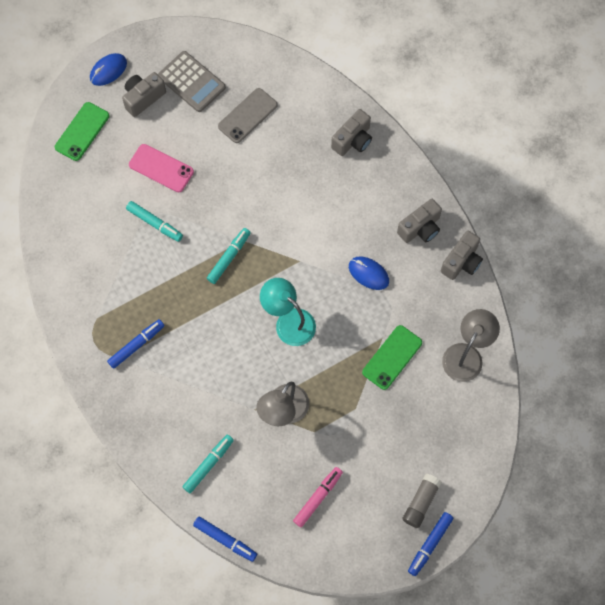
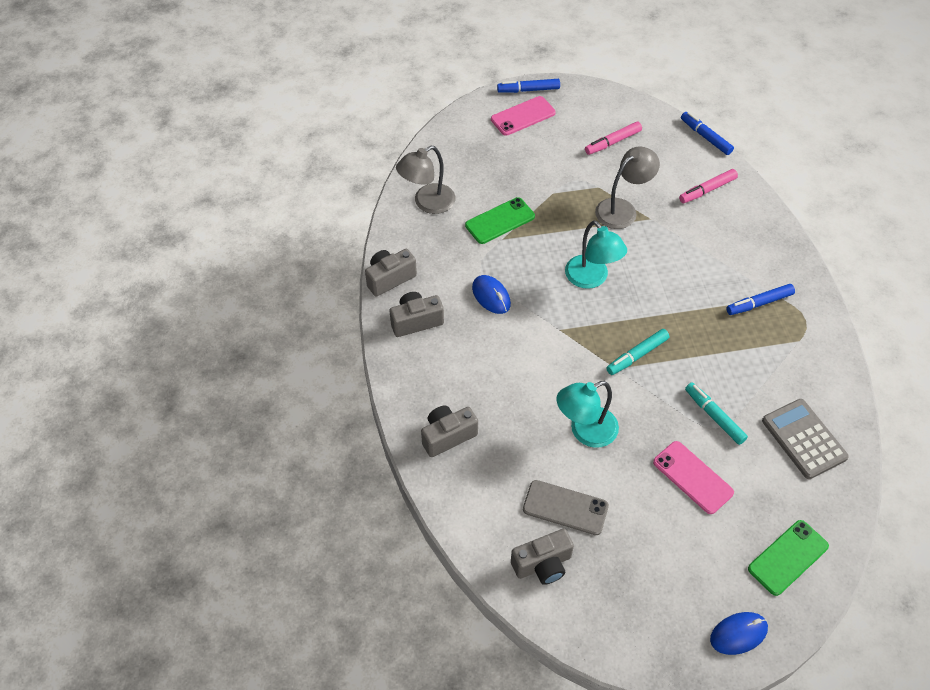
camera: 160 degrees left, 15 degrees down
grey camera [122,72,166,117] -> grey camera moved to [511,529,574,585]
grey calculator [158,51,226,112] -> grey calculator moved to [762,399,849,479]
turquoise marker [182,435,234,493] -> pink marker [679,169,738,203]
grey phone [218,88,278,143] -> grey phone turned 45 degrees clockwise [523,480,609,535]
grey glue stick [402,474,442,528] -> pink phone [491,96,556,136]
blue marker [408,512,453,576] -> blue marker turned 150 degrees counterclockwise [497,79,560,93]
none -> turquoise lamp [556,381,619,448]

